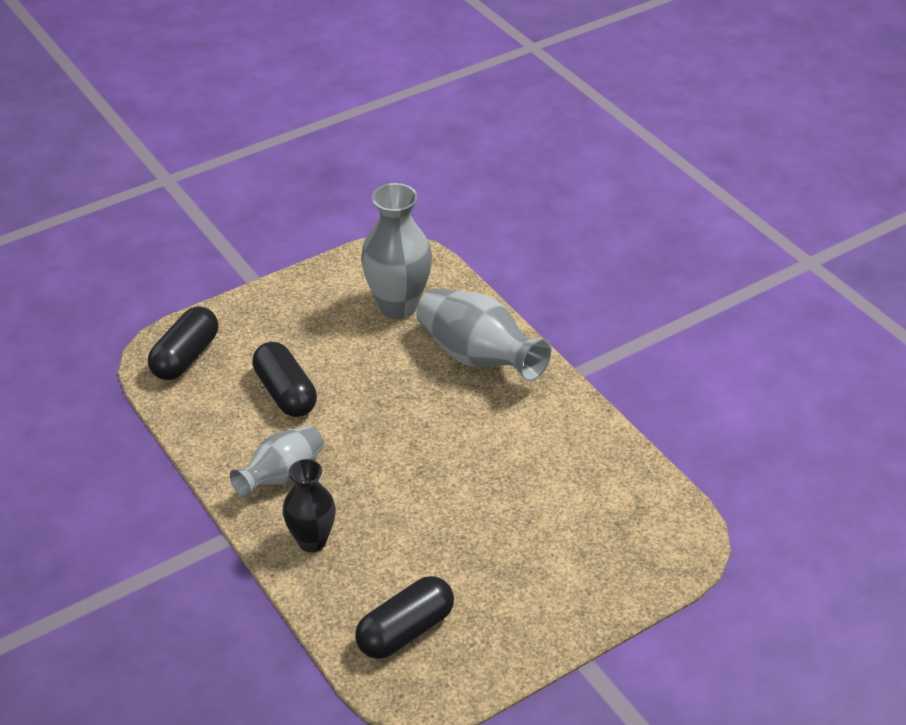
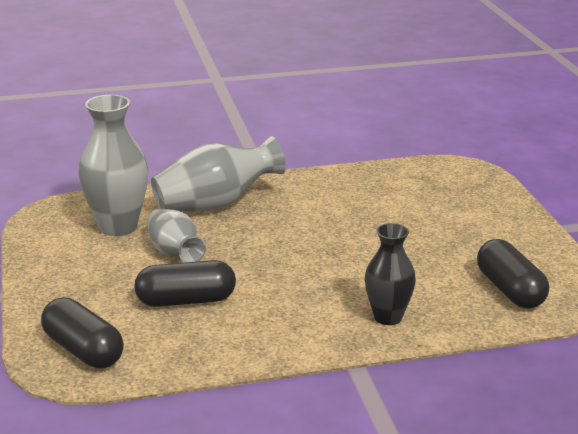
camera: 70 degrees left, 15 degrees down
grey vase [230,426,324,498] -> grey vase moved to [147,209,206,262]

